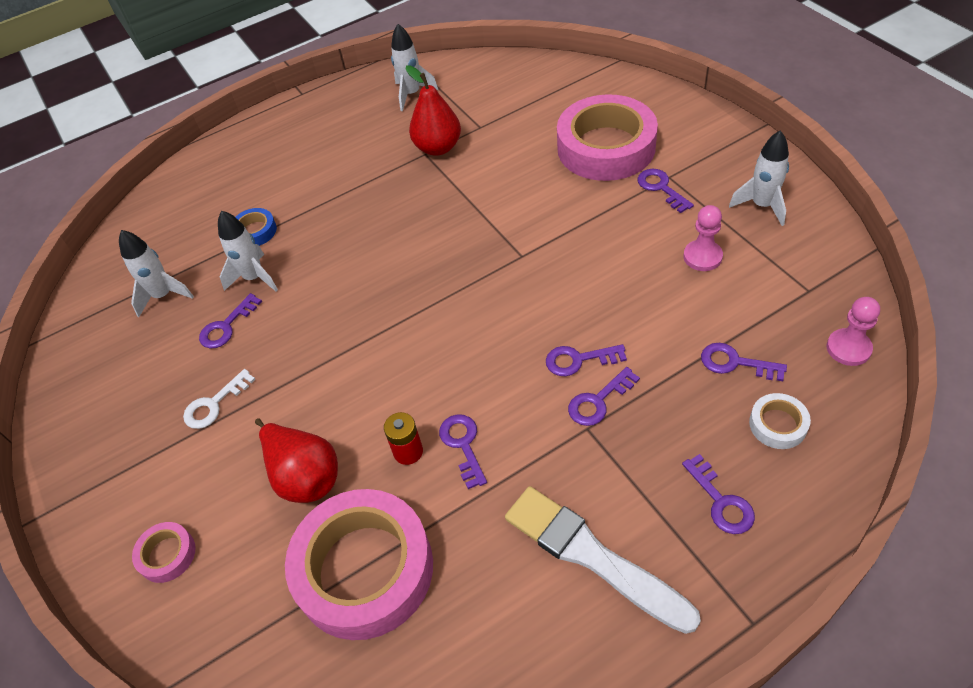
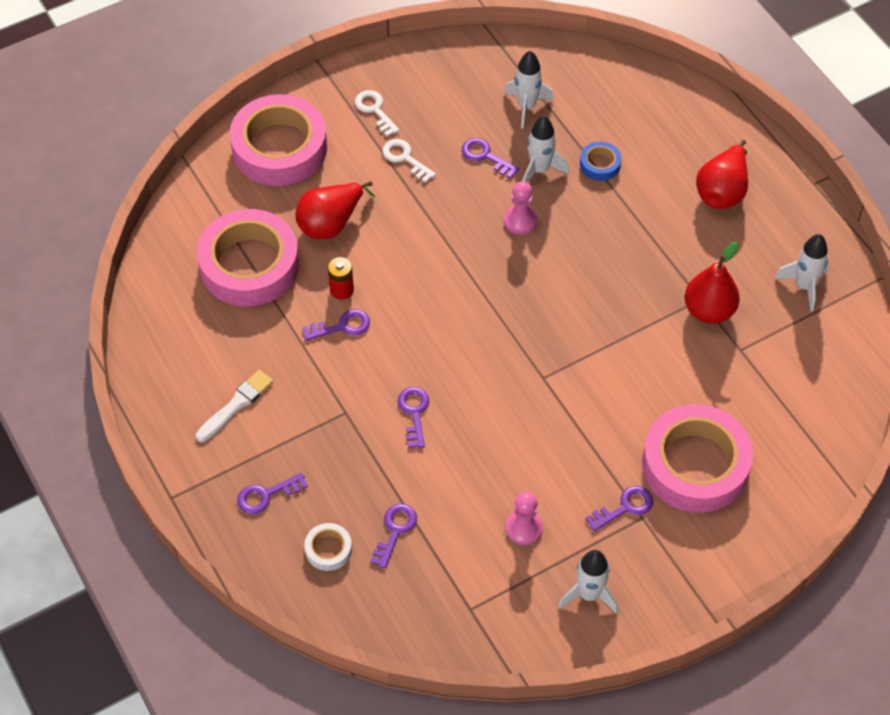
camera: 85 degrees right, 5 degrees up
pink tape [132,522,196,583] -> pink tape [230,94,327,186], size x2.35
white brush [505,486,701,634] -> white brush [196,370,273,442], size x0.62
purple key [568,367,640,426] -> none
pink pawn [827,297,880,366] -> pink pawn moved to [504,181,537,235]
none -> white key [355,90,399,137]
none -> red pear [696,140,748,209]

